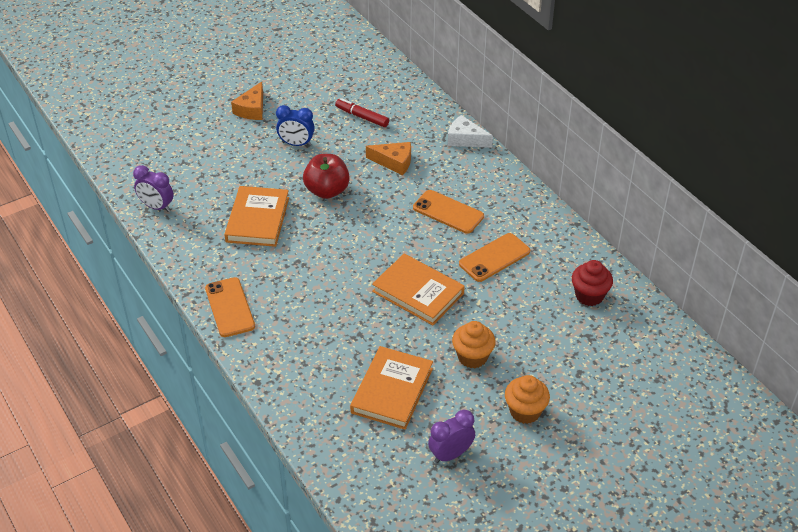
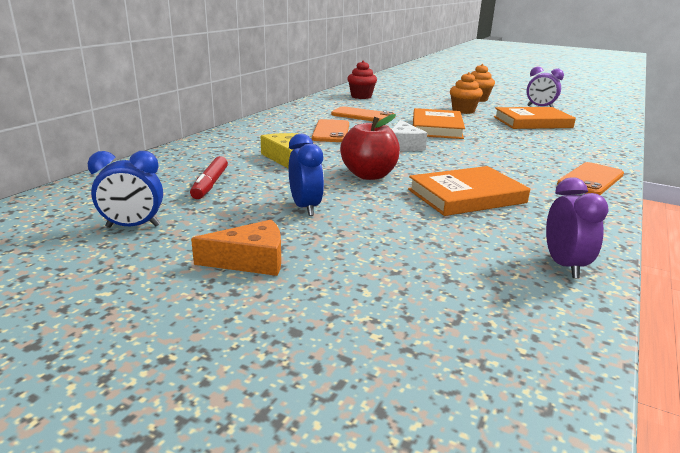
camera: 120 degrees left, 20 degrees down
orange cheese [366,142,411,175] -> yellow cheese [261,133,300,169]
white cheese [448,115,493,148] -> white cheese moved to [392,120,427,151]
none -> blue clock [87,151,163,228]

